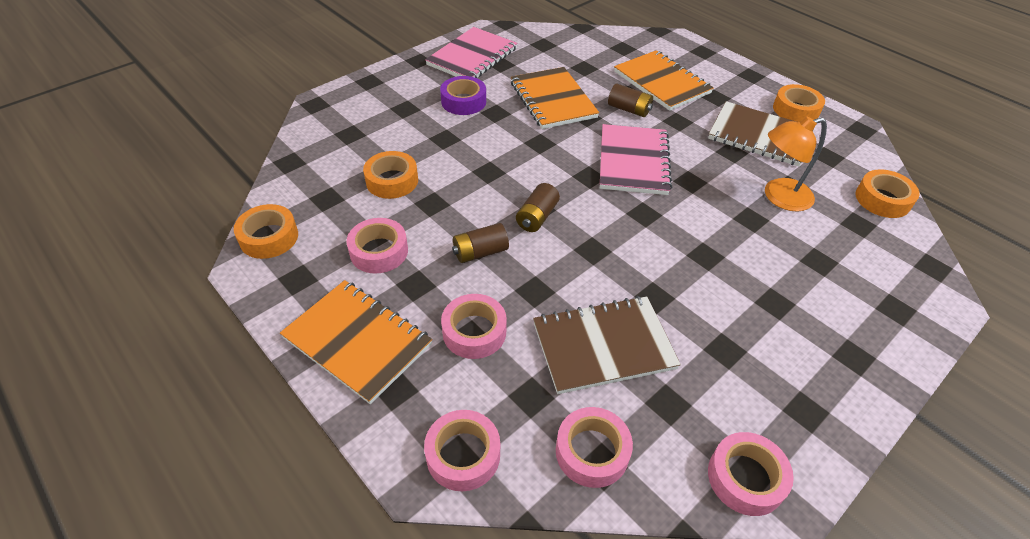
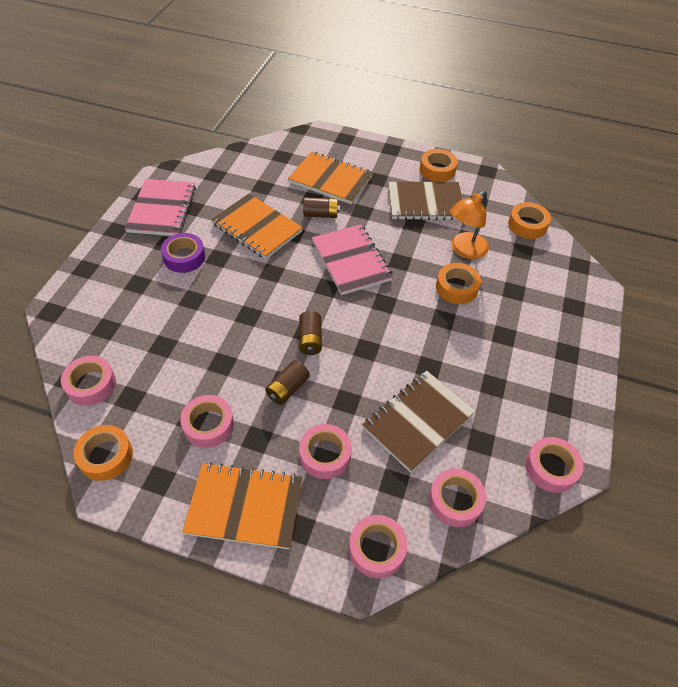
camera: 30 degrees left, 5 degrees up
orange tape [363,151,418,199] -> orange tape moved to [436,263,481,304]
none -> pink tape [61,356,116,406]

